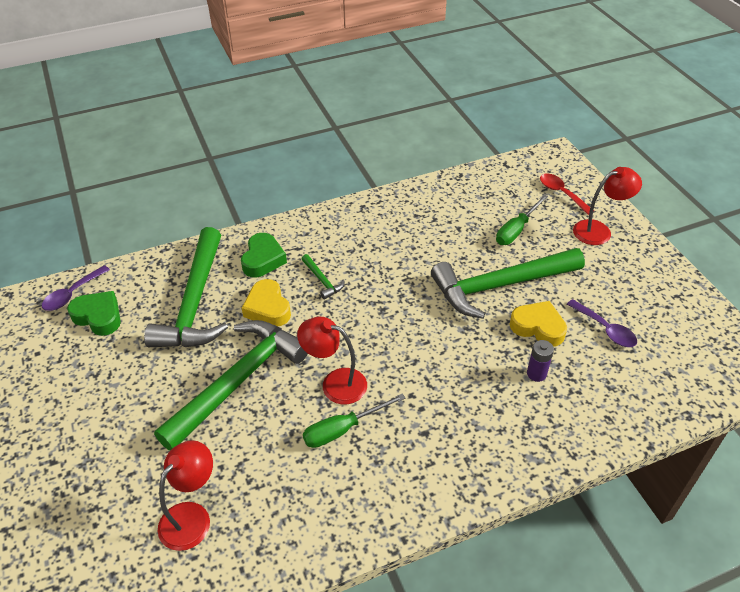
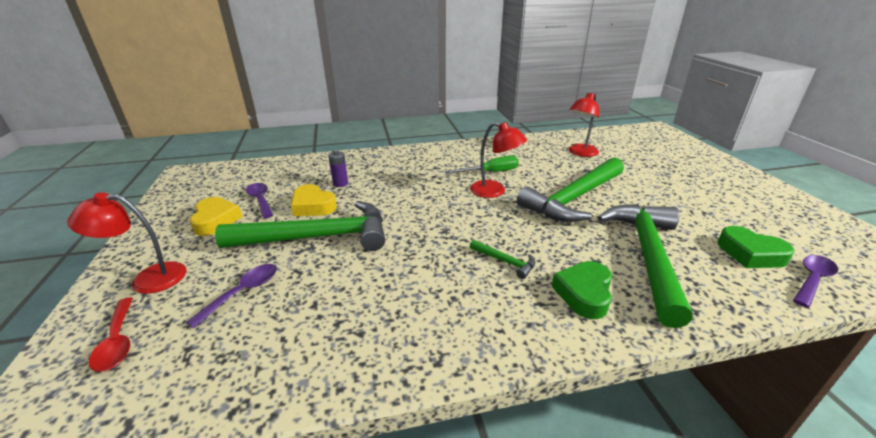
camera: 170 degrees left, 15 degrees down
yellow heart [242,279,291,326] -> yellow heart moved to [190,197,242,236]
green hammer [301,254,345,299] -> green hammer turned 150 degrees clockwise [470,240,535,279]
green screwdriver [496,194,548,245] -> purple spoon [186,264,277,328]

